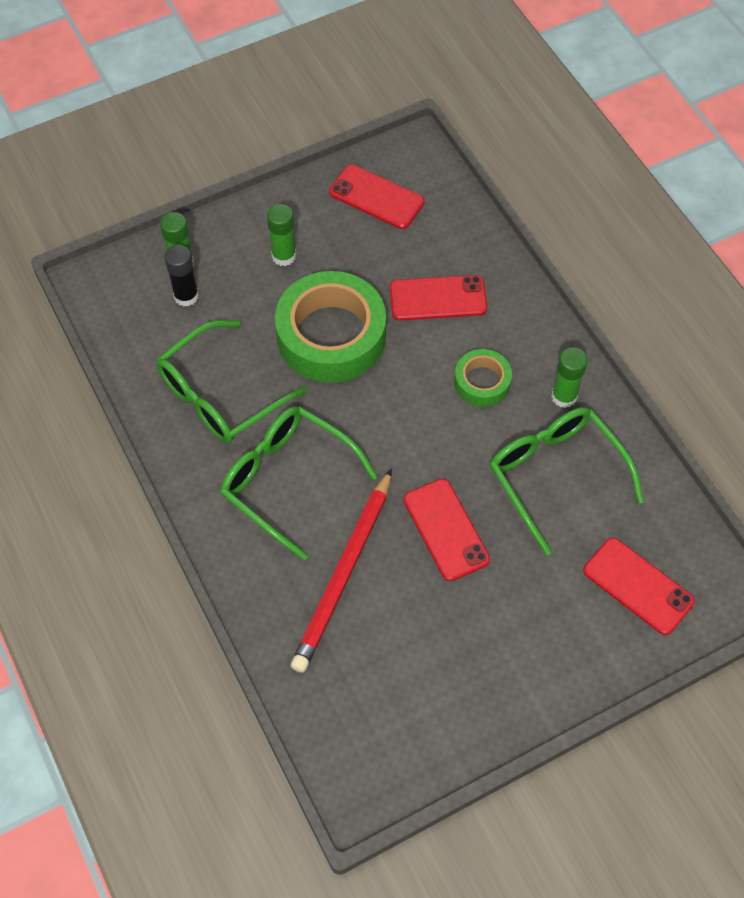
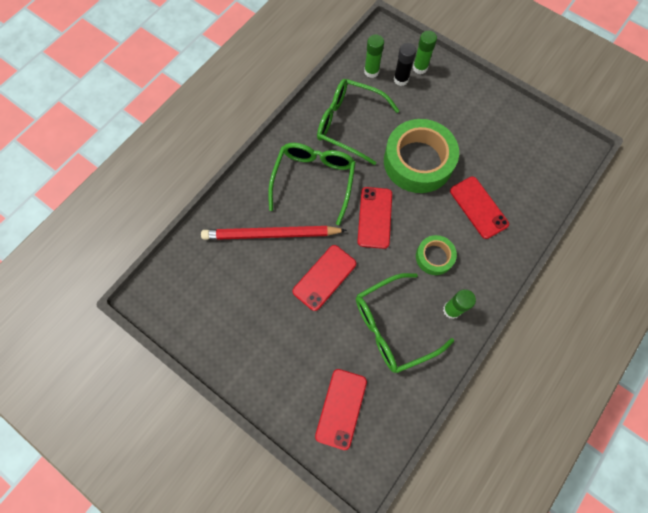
camera: 65 degrees right, 10 degrees up
green glue stick [267,204,296,266] -> green glue stick moved to [364,34,384,78]
red phone [329,164,424,229] -> red phone moved to [357,187,392,249]
green glasses [490,407,644,556] -> green glasses turned 150 degrees counterclockwise [356,273,454,373]

